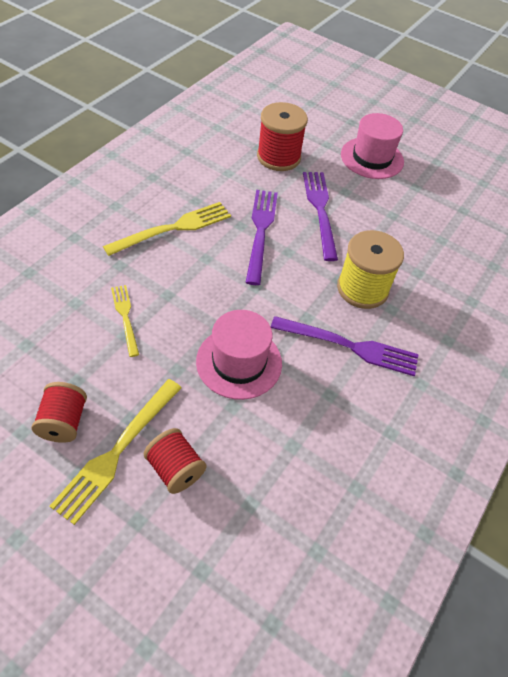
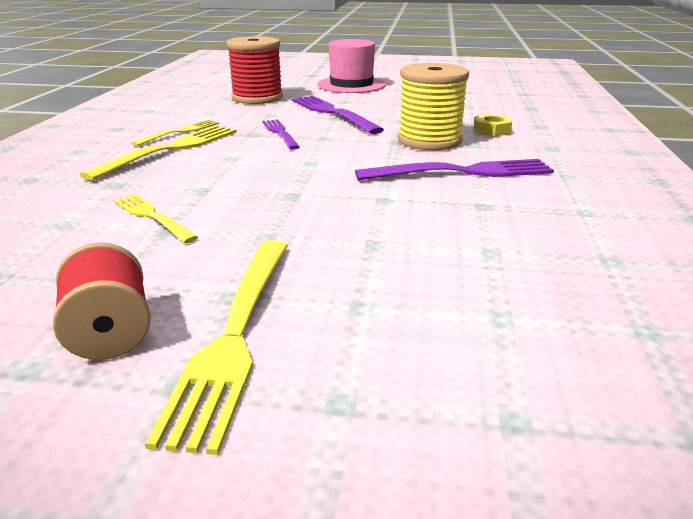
camera: 20 degrees left, 25 degrees down
red spool [143,428,207,494] -> none
pink hat [196,310,282,400] -> none
purple fork [245,190,278,285] -> purple fork [262,119,300,149], size x0.60
none -> yellow fork [131,120,219,146]
none -> yellow nut [474,114,512,137]

